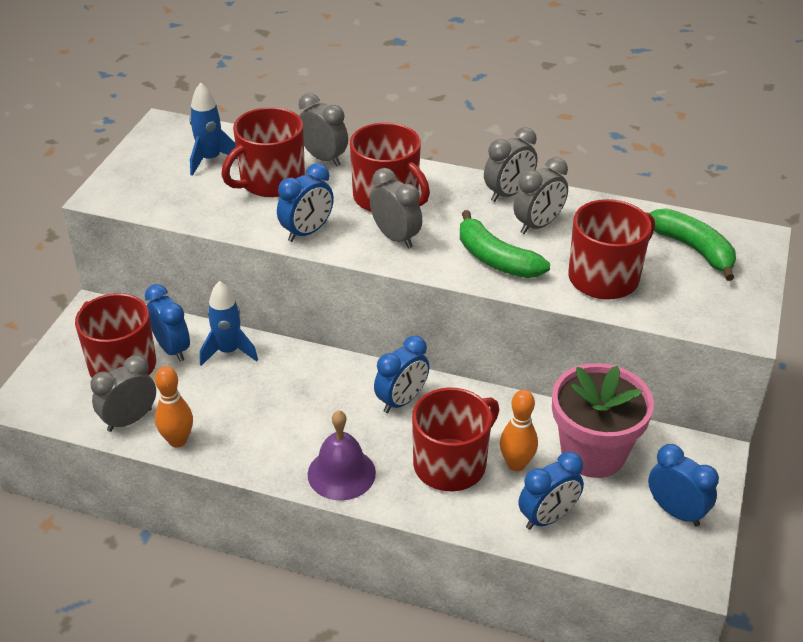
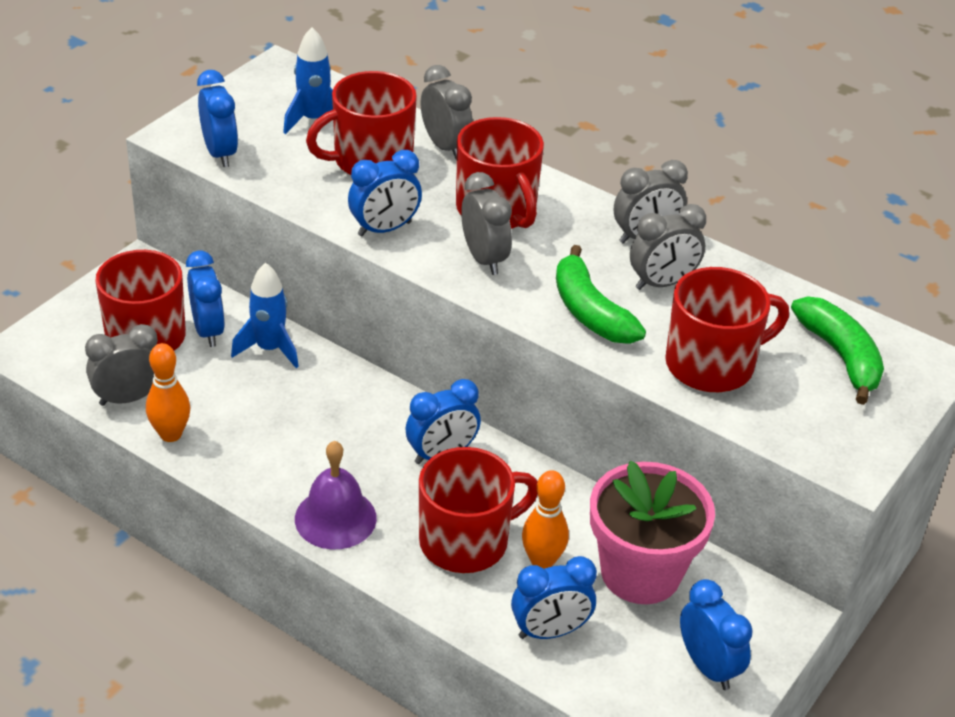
camera: 15 degrees right, 0 degrees up
none -> blue clock [197,70,238,167]

